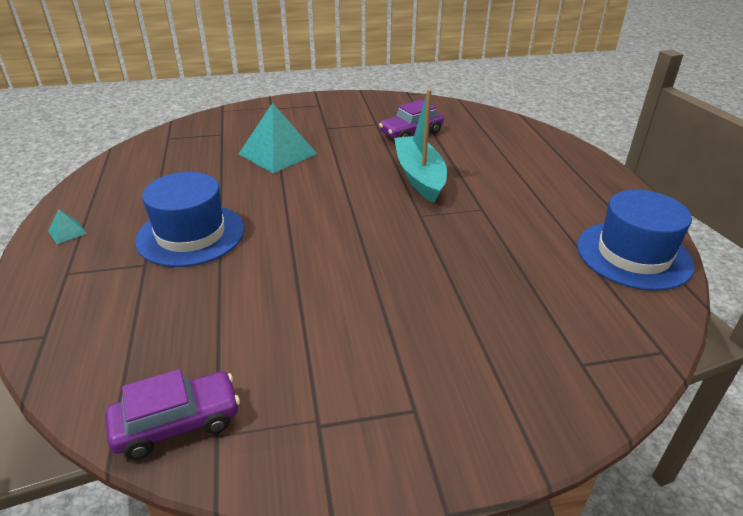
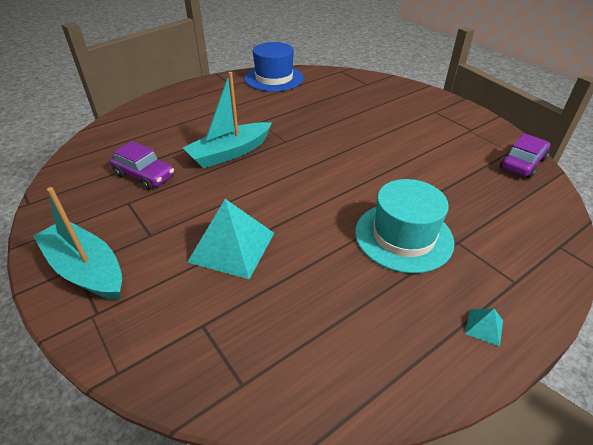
camera: 115 degrees left, 5 degrees up
purple car [105,369,240,460] -> purple car turned 90 degrees clockwise [500,133,550,179]
blue hat [135,172,244,267] -> turquoise hat [355,179,455,273]
none -> turquoise boat [33,187,122,300]

